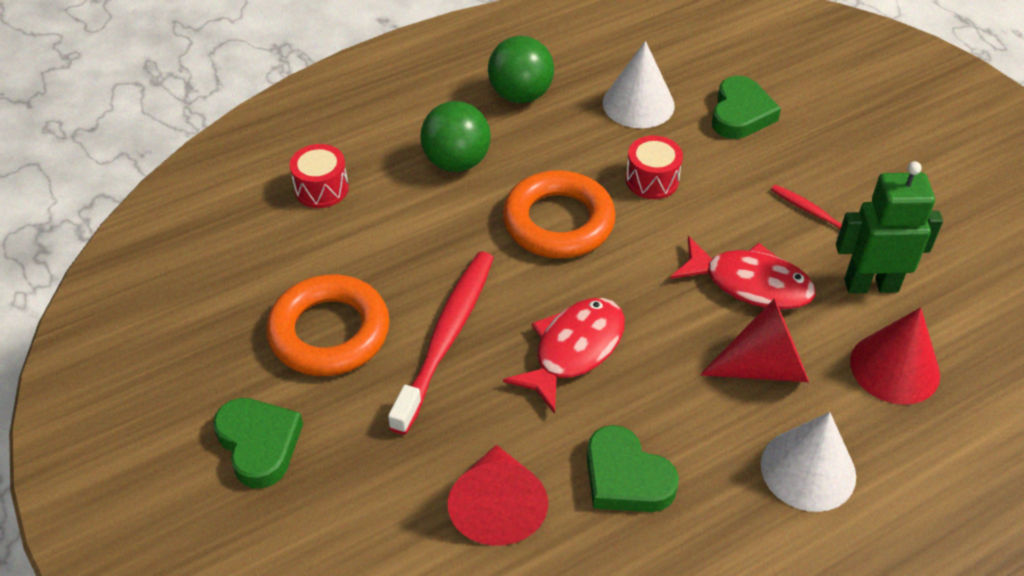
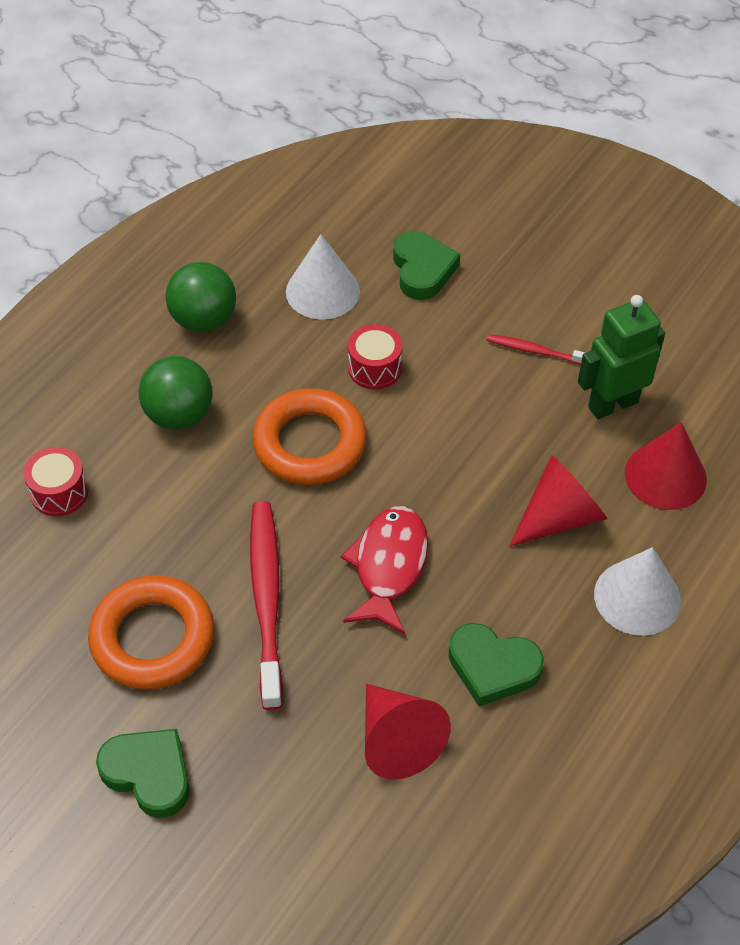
camera: 25 degrees left, 5 degrees up
red fish [670,236,816,310] -> none

